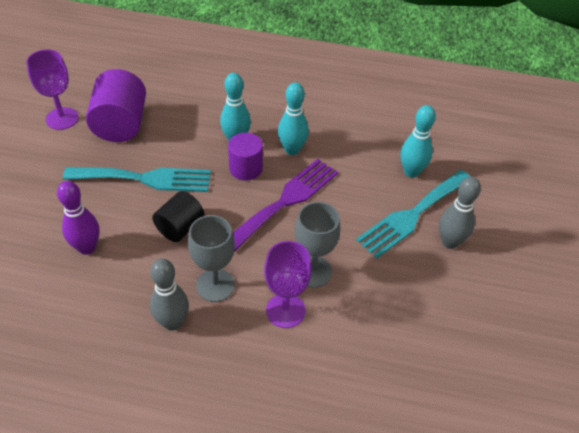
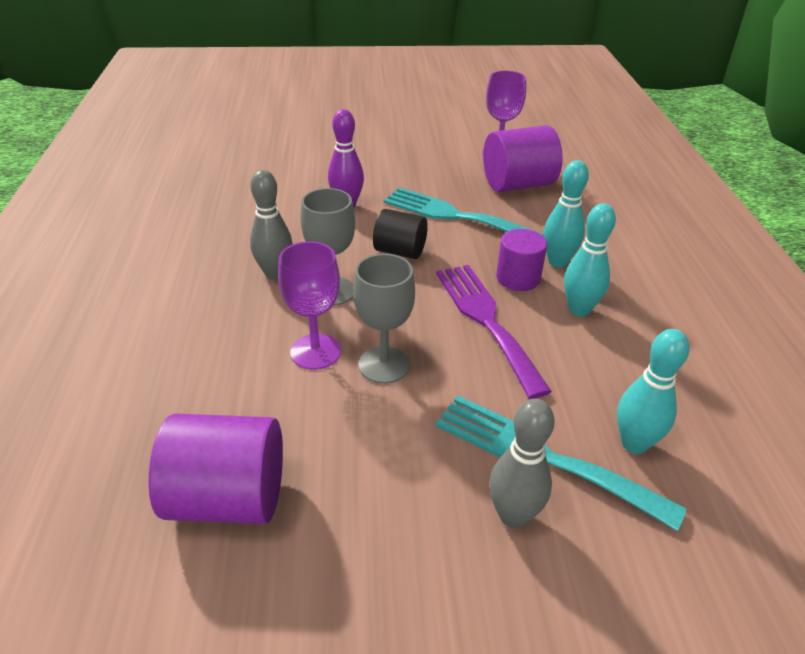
camera: 75 degrees right, 10 degrees down
turquoise fork [63,167,211,192] -> turquoise fork turned 135 degrees clockwise [384,187,543,236]
purple fork [233,159,338,252] -> purple fork turned 135 degrees counterclockwise [436,265,552,399]
none -> purple cylinder [149,413,283,524]

